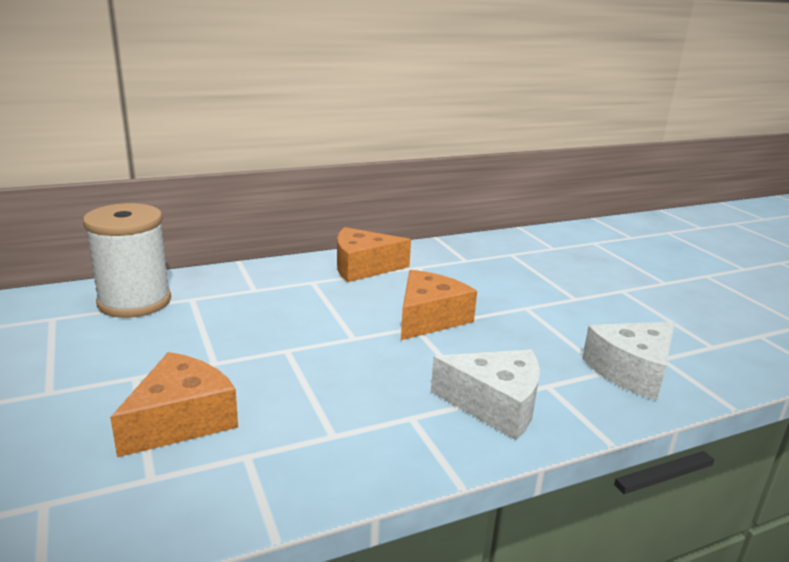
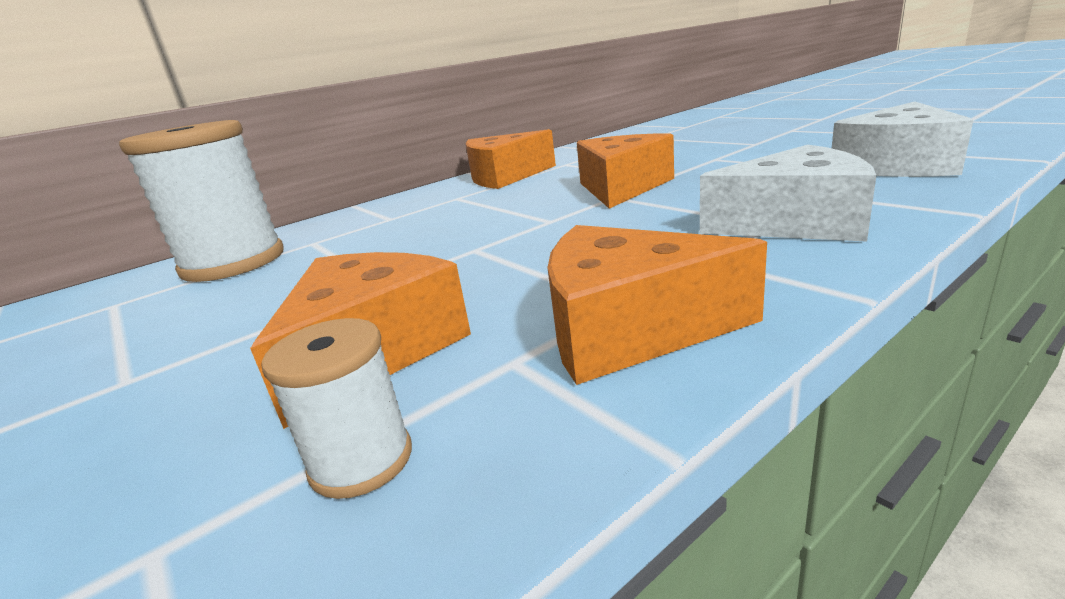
camera: 10 degrees left, 0 degrees up
none -> white spool [261,318,412,499]
none -> orange cheese [547,225,767,385]

